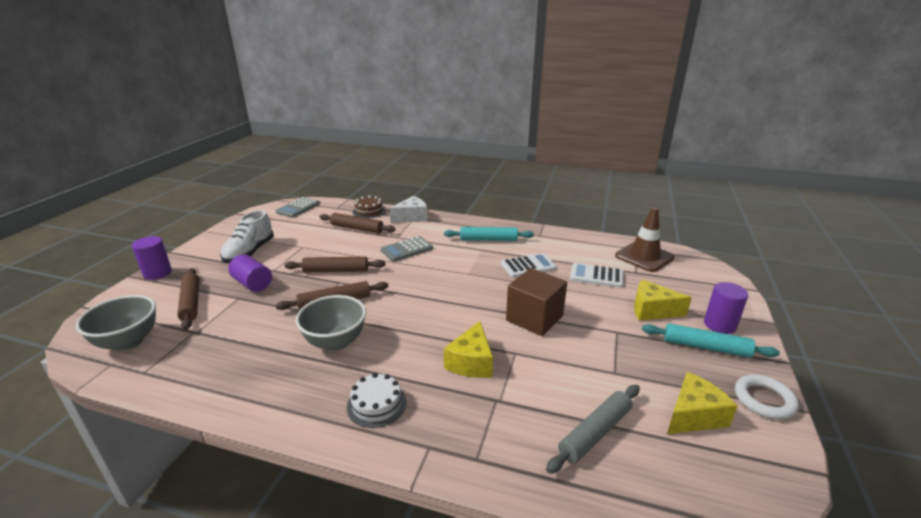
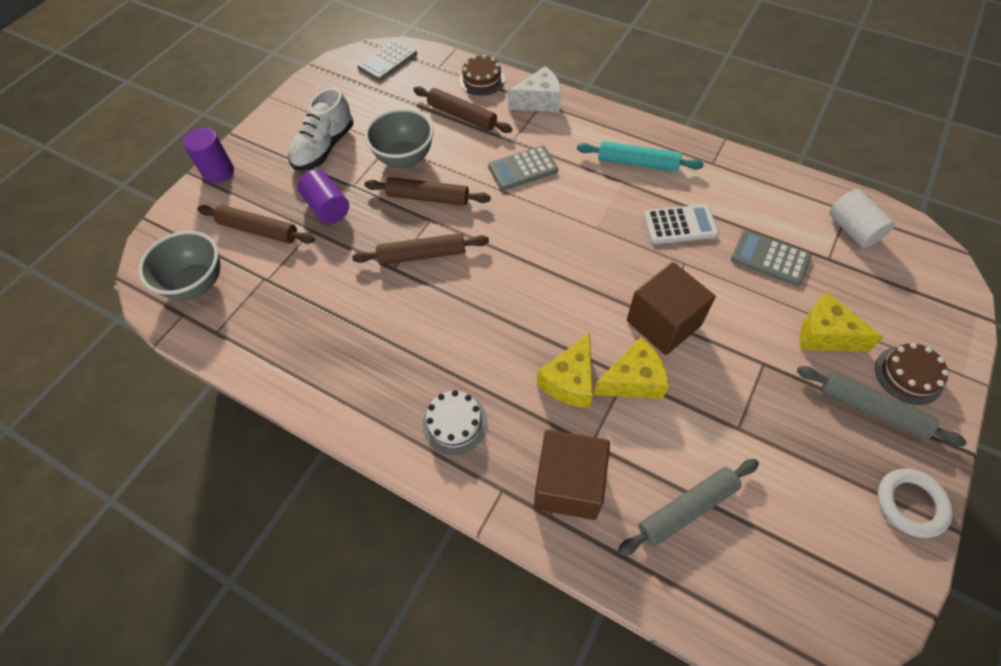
camera: 15 degrees right, 30 degrees up
brown rolling pin [177,268,199,329] -> brown rolling pin turned 60 degrees counterclockwise [198,205,315,244]
grey bowl [296,295,366,351] -> grey bowl moved to [365,109,434,168]
white calculator [570,263,624,288] -> grey calculator [731,230,811,286]
brown traffic cone [615,207,675,272] -> white cylinder [829,189,895,248]
turquoise rolling pin [642,323,780,358] -> grey rolling pin [797,366,967,446]
yellow cheese [667,372,738,434] -> yellow cheese moved to [594,337,669,399]
purple cylinder [704,282,748,334] -> brown cake [875,343,949,405]
none -> brown cube [534,430,610,520]

